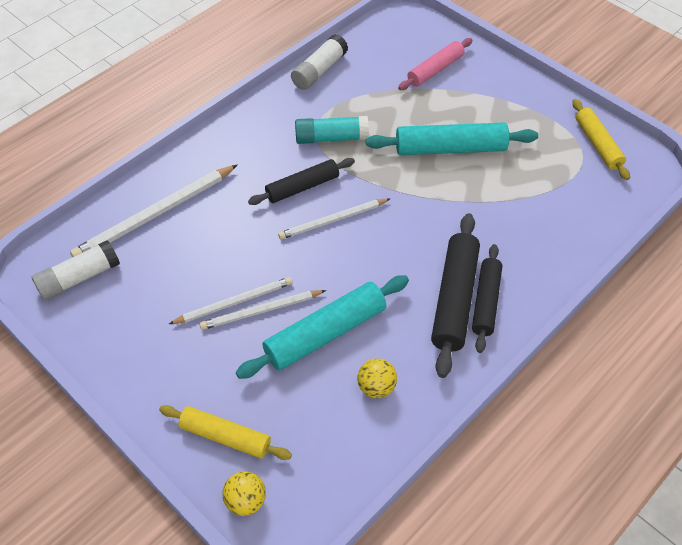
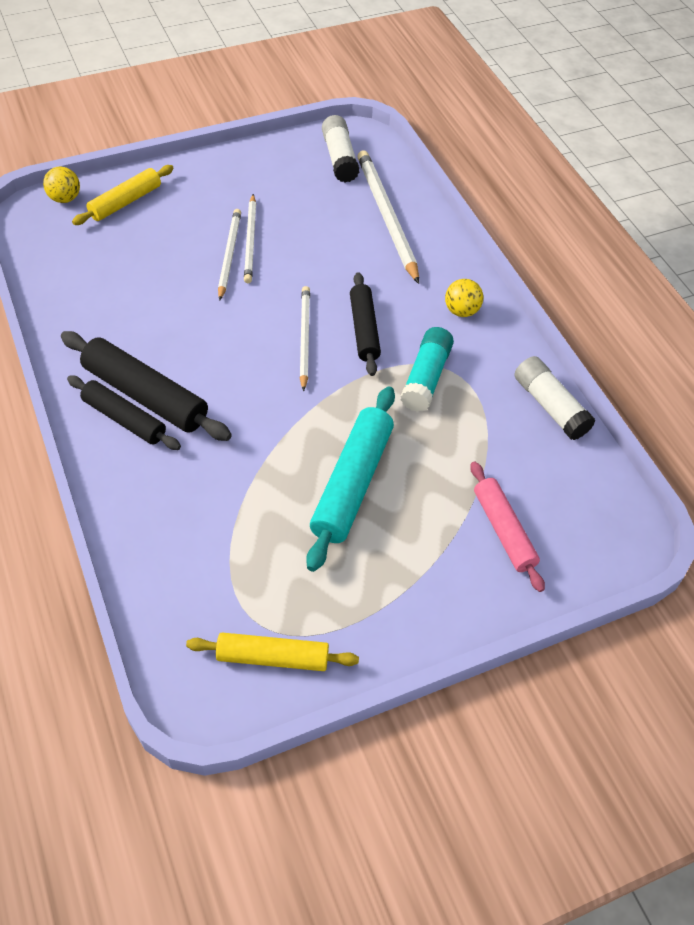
camera: 110 degrees right, 0 degrees up
turquoise rolling pin [236,275,409,379] -> none
yellow ball [357,358,397,398] -> yellow ball moved to [445,279,483,317]

